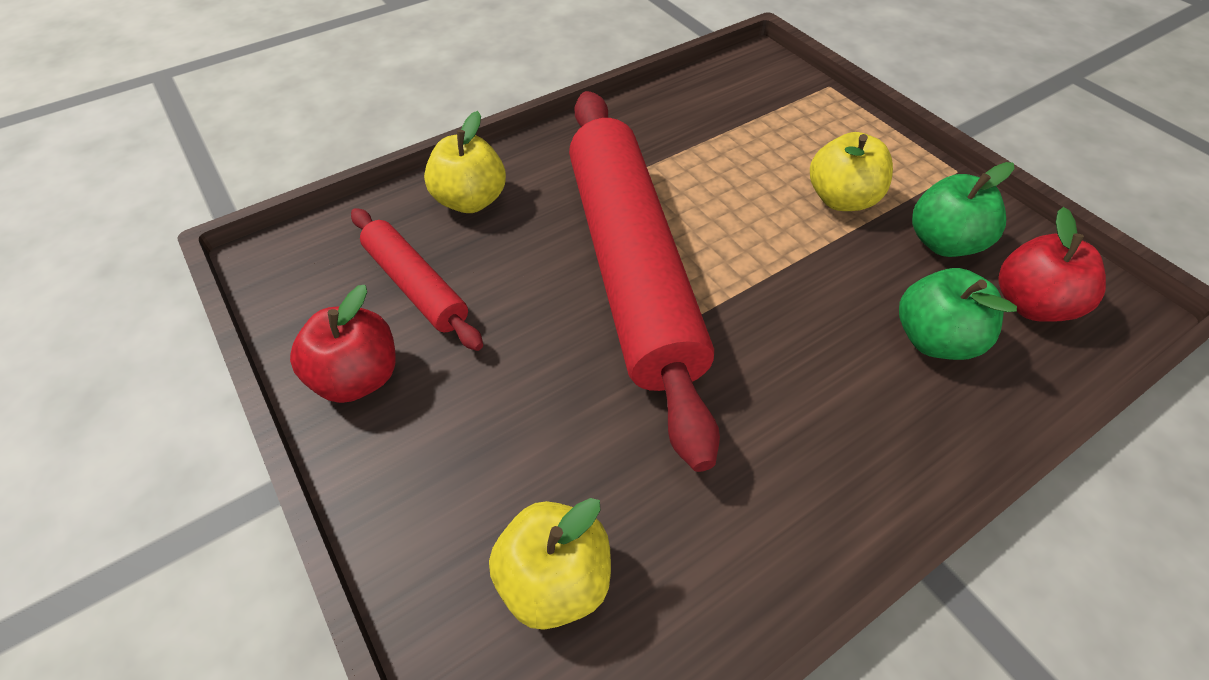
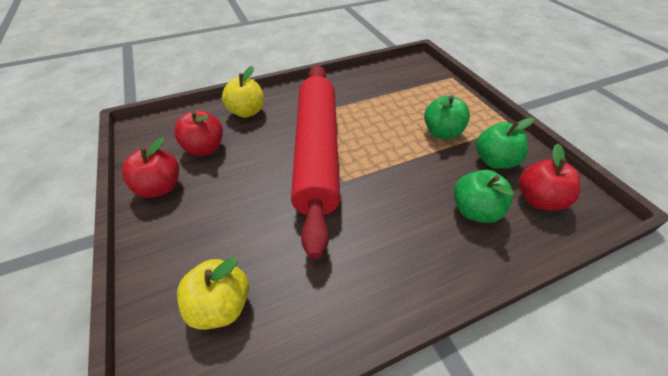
camera: 10 degrees right, 5 degrees down
red rolling pin [351,208,483,351] -> red apple [174,110,223,156]
yellow apple [810,132,893,211] -> green apple [424,95,470,139]

